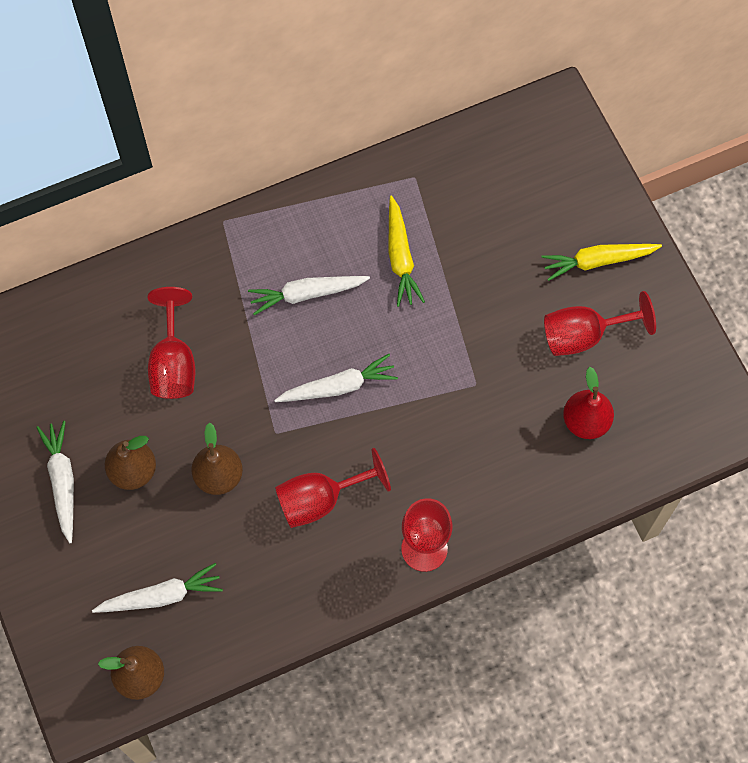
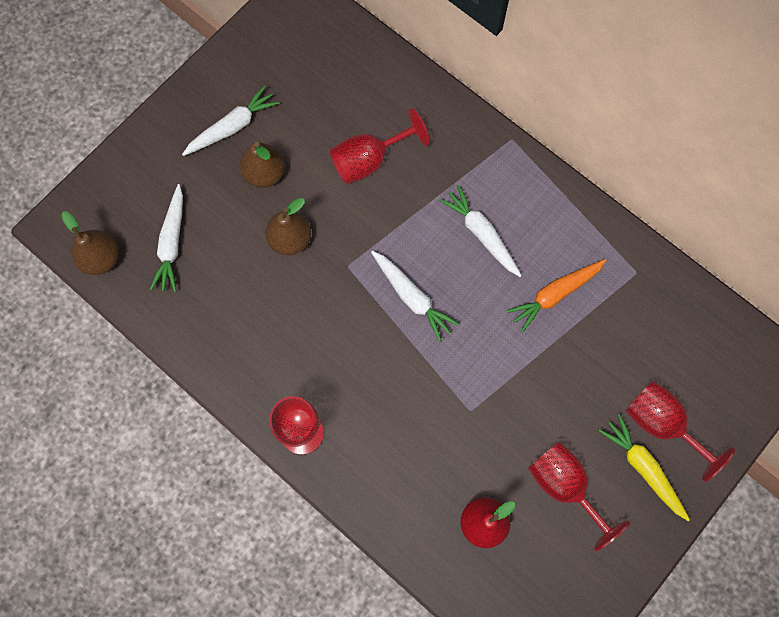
camera: 65 degrees right, 5 degrees up
white carrot [92,563,223,613] -> white carrot turned 45 degrees clockwise [150,184,183,292]
red goblet [275,448,391,528] -> red goblet moved to [626,381,735,482]
yellow carrot [388,196,425,307] -> orange carrot [506,259,607,333]

